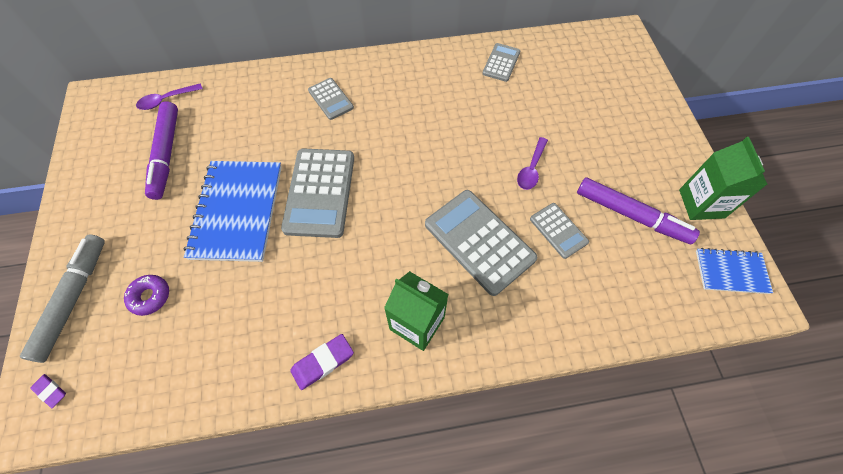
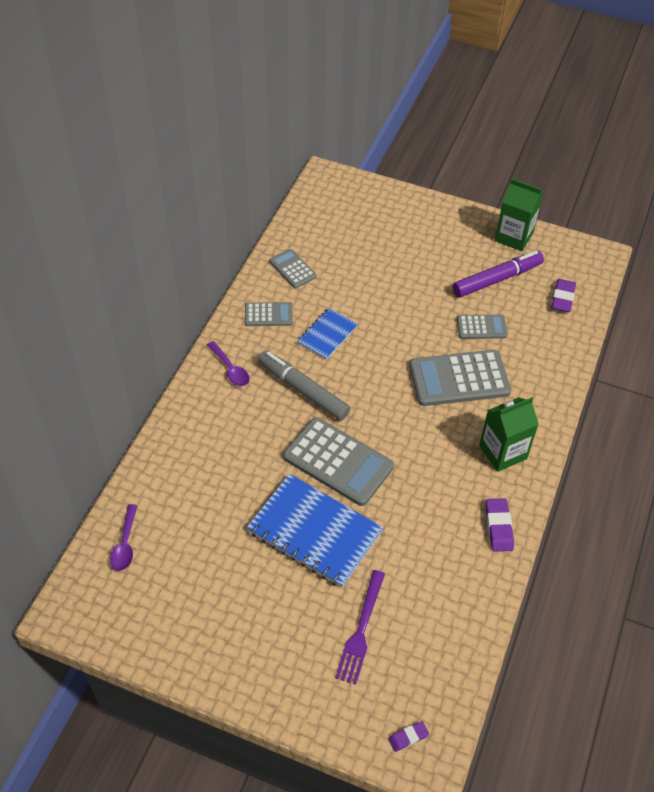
camera: 60 degrees left, 10 degrees down
grey marker [20,234,105,363] -> grey marker moved to [258,350,350,421]
purple donut [124,275,169,316] -> purple fork [335,570,385,685]
purple marker [145,101,178,200] -> none
grey calculator [308,78,354,120] -> grey calculator moved to [245,302,293,326]
purple spoon [517,137,548,190] -> purple spoon moved to [207,341,249,386]
blue notebook [696,248,773,294] -> blue notebook moved to [297,308,358,360]
none -> purple eraser [551,279,576,312]

